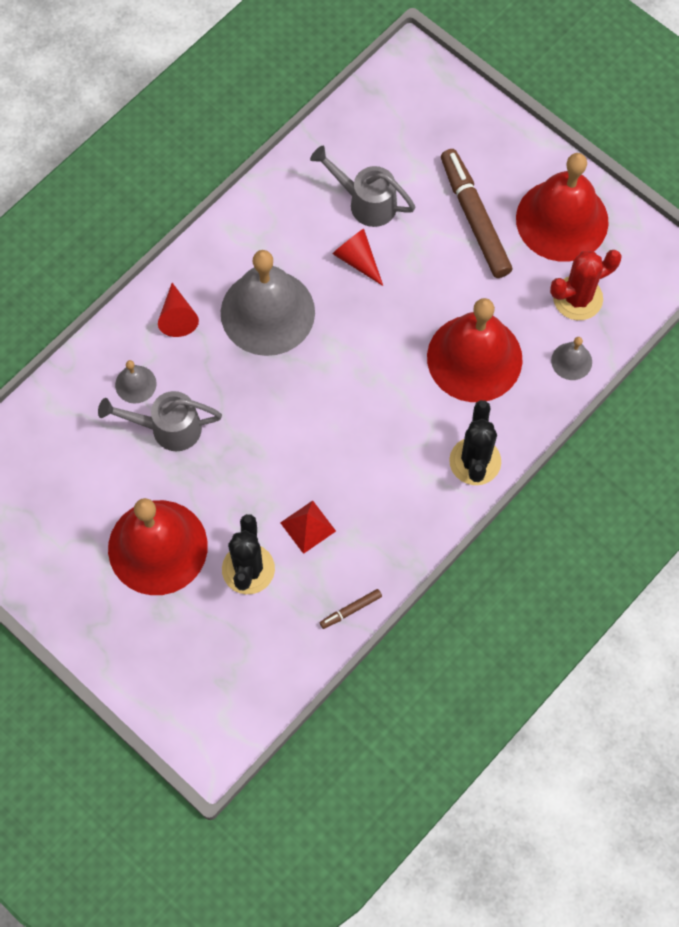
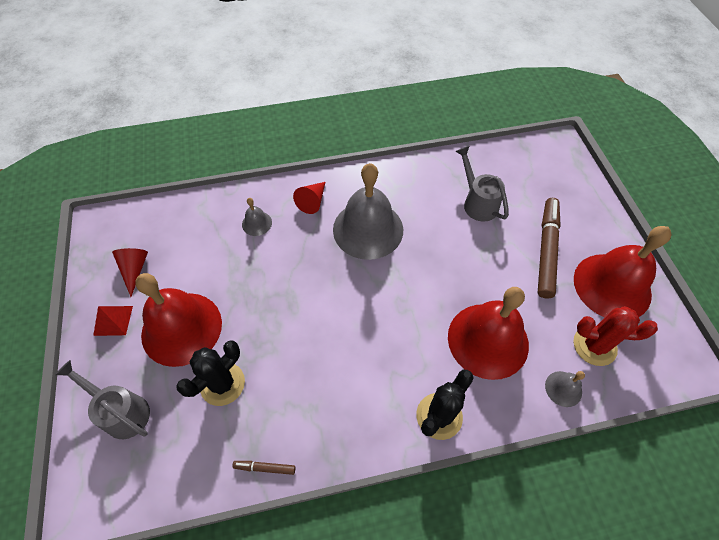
camera: 35 degrees right, 10 degrees down
grey watering can [98,391,222,451] -> grey watering can moved to [55,360,150,439]
red pyramid [280,501,336,554] -> red pyramid moved to [93,306,133,336]
red cone [332,229,383,286] -> red cone moved to [112,248,148,297]

